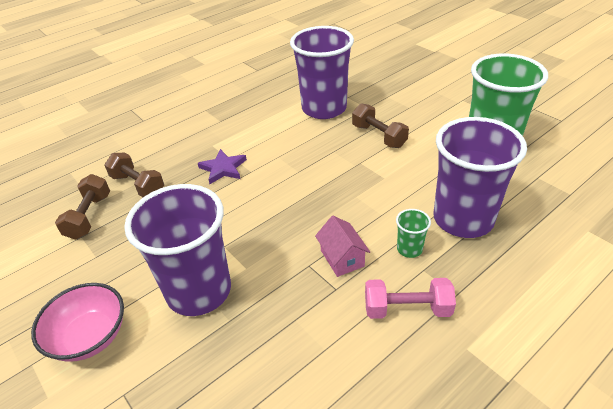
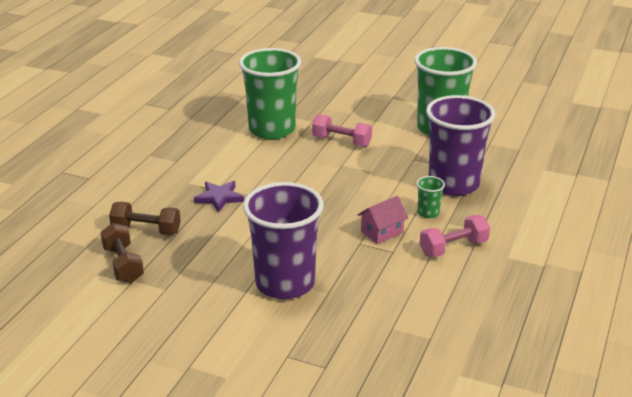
camera: 30 degrees left, 10 degrees down
pink bowl [31,283,124,362] -> none
purple cup [290,26,354,119] -> green cup [239,48,301,139]
pink house [315,216,370,277] -> pink house turned 75 degrees counterclockwise [358,196,408,244]
brown dumbbell [352,103,409,148] -> pink dumbbell [312,114,372,147]

